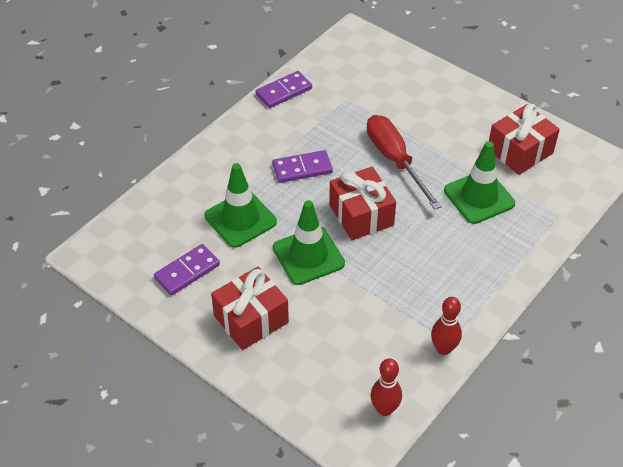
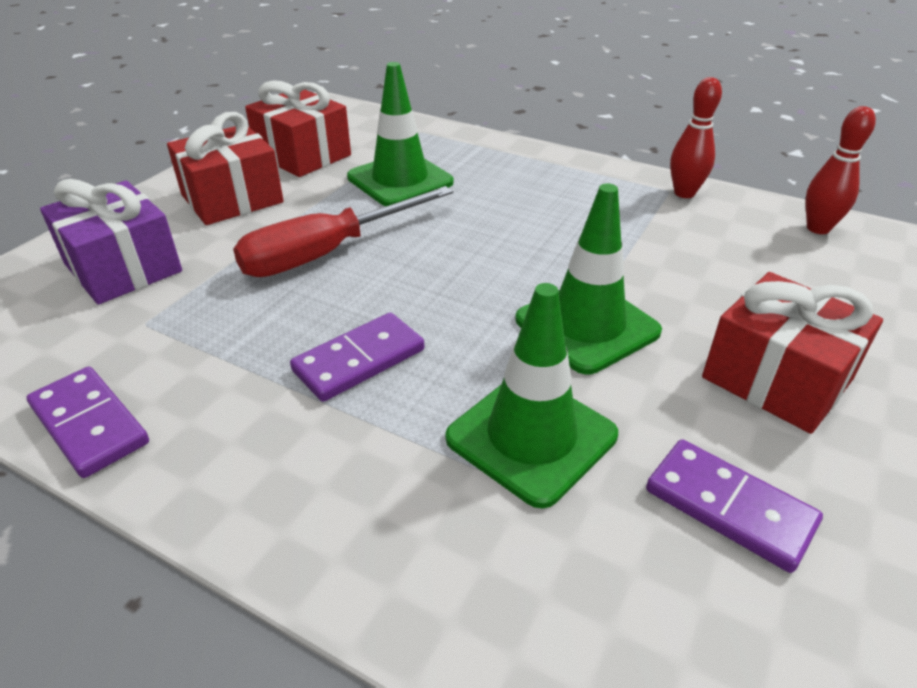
camera: 100 degrees left, 10 degrees down
purple domino [273,150,333,183] -> purple domino turned 75 degrees clockwise [290,312,424,402]
red gift [329,167,396,240] -> red gift moved to [167,112,284,225]
none -> purple gift [40,179,182,305]

